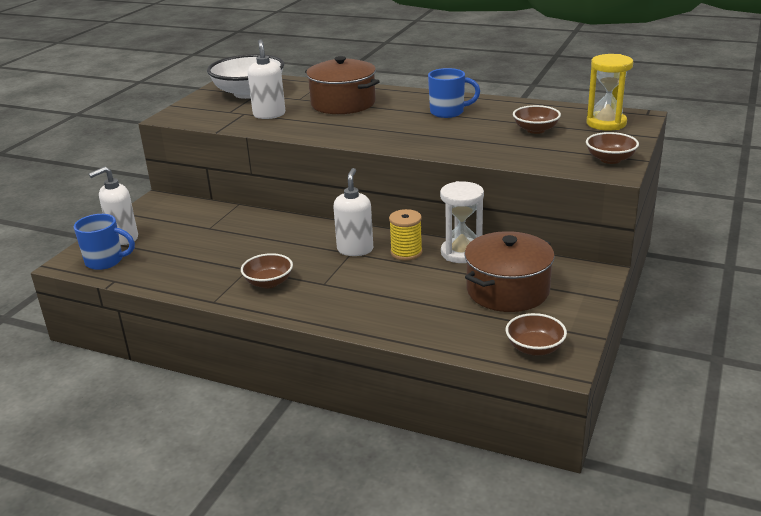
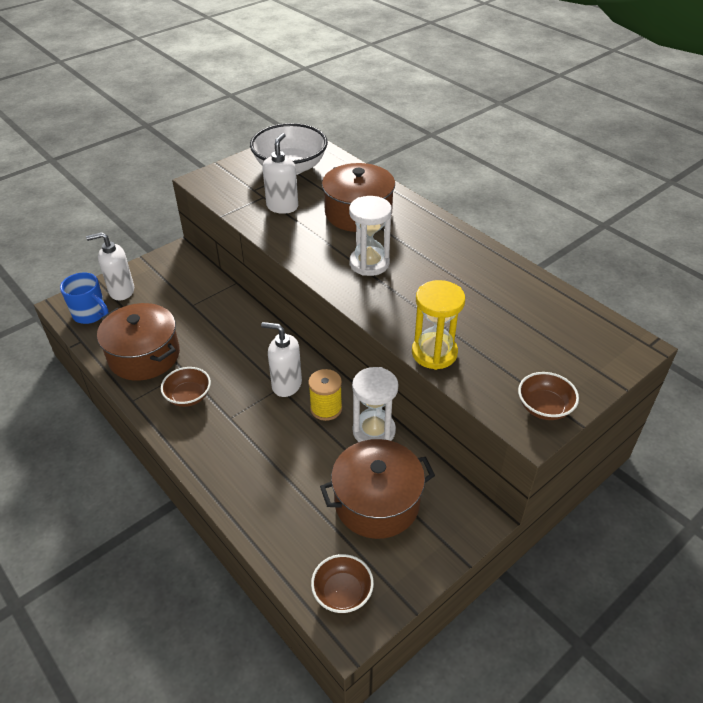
camera: 25 degrees right, 15 degrees up
white soap dispenser [333,168,373,256] -> white soap dispenser turned 105 degrees counterclockwise [261,322,302,397]
blue mug [428,68,480,118] -> none
brown bowl [513,105,561,134] -> none
yellow hourglass [587,54,633,131] -> yellow hourglass moved to [412,280,465,370]
none -> brown pot [97,303,180,381]
none -> white hourglass [349,196,392,276]

